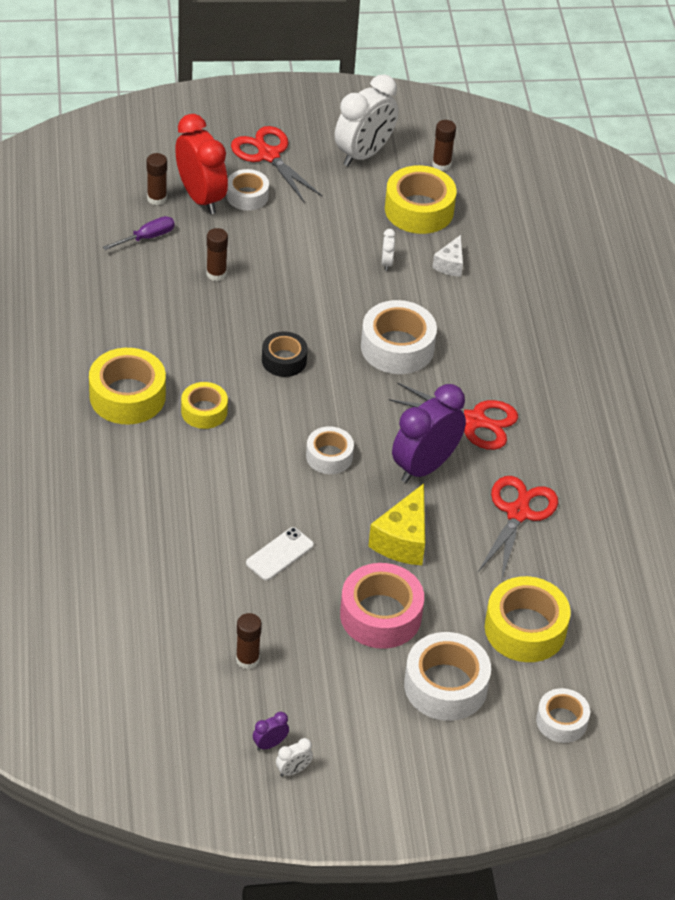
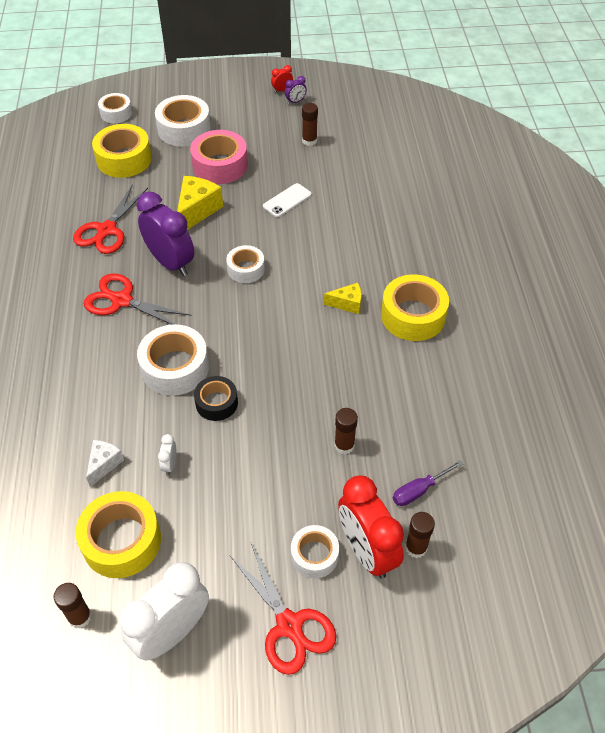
camera: 175 degrees left, 5 degrees up
yellow tape [181,382,228,429] -> yellow cheese [324,283,362,314]
black tape [262,331,308,377] -> black tape moved to [194,376,238,421]
white clock [276,738,313,777] -> red clock [271,65,293,93]
purple clock [392,384,466,483] -> purple clock turned 90 degrees counterclockwise [137,192,194,276]

